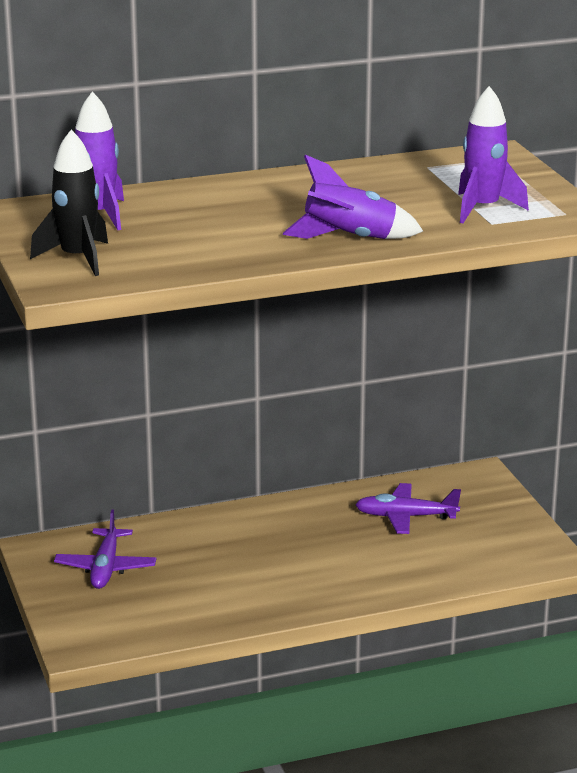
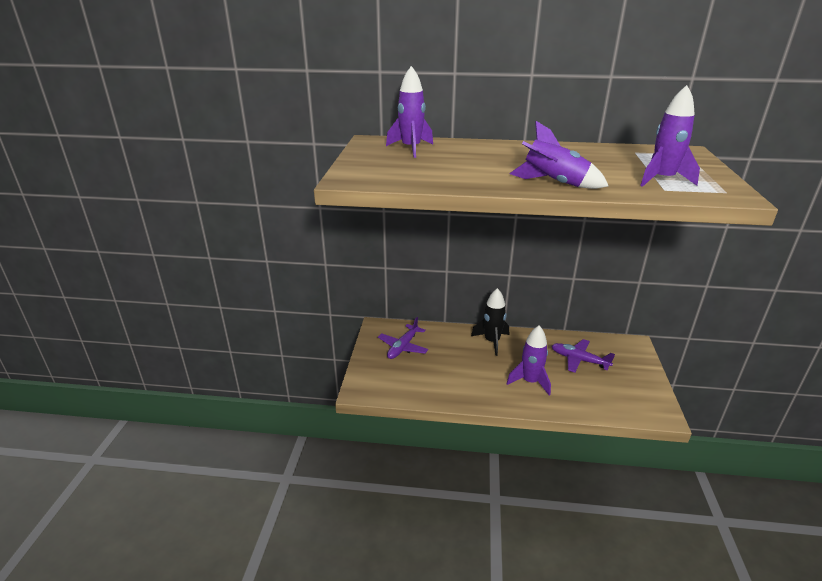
camera: 25 degrees right, 5 degrees up
black rocket [30,130,108,276] -> black rocket moved to [471,288,509,356]
none -> purple rocket [506,325,551,396]

